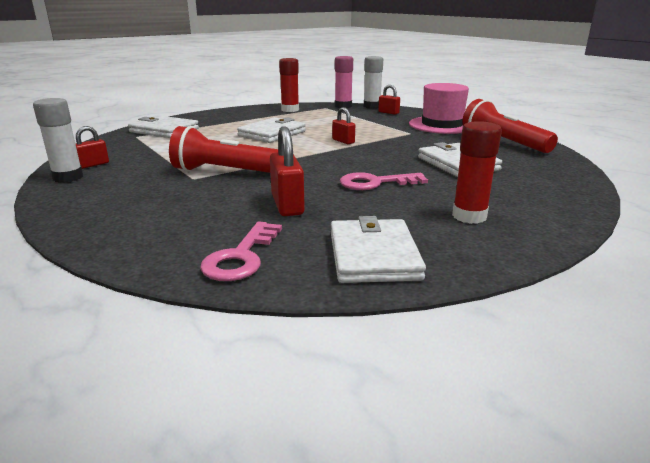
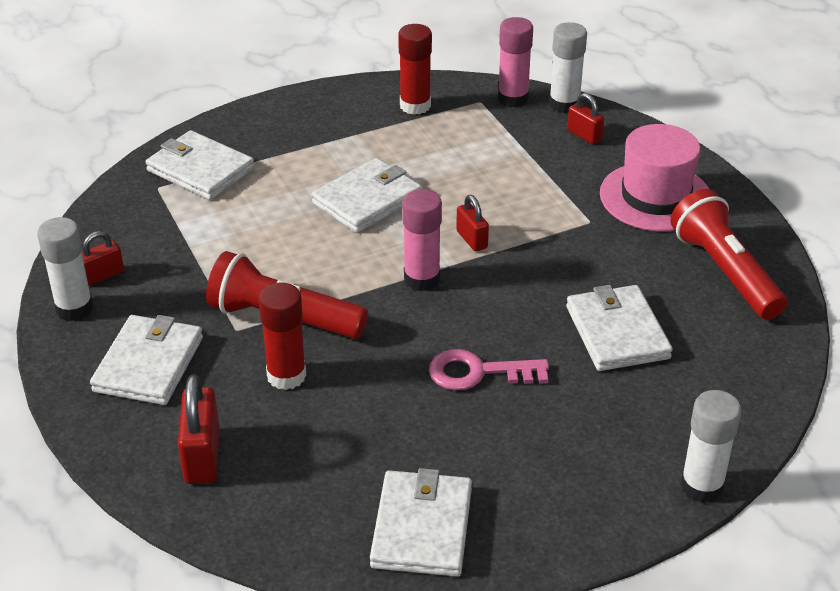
camera: 10 degrees right, 15 degrees up
pink key [200,222,282,281] -> none
red padlock [270,126,305,216] -> red padlock moved to [178,374,220,484]
red glue stick [452,121,502,224] -> red glue stick moved to [258,282,306,390]
none -> white wallet [90,315,203,405]
none -> pink glue stick [402,189,442,291]
none -> white glue stick [680,390,741,503]

